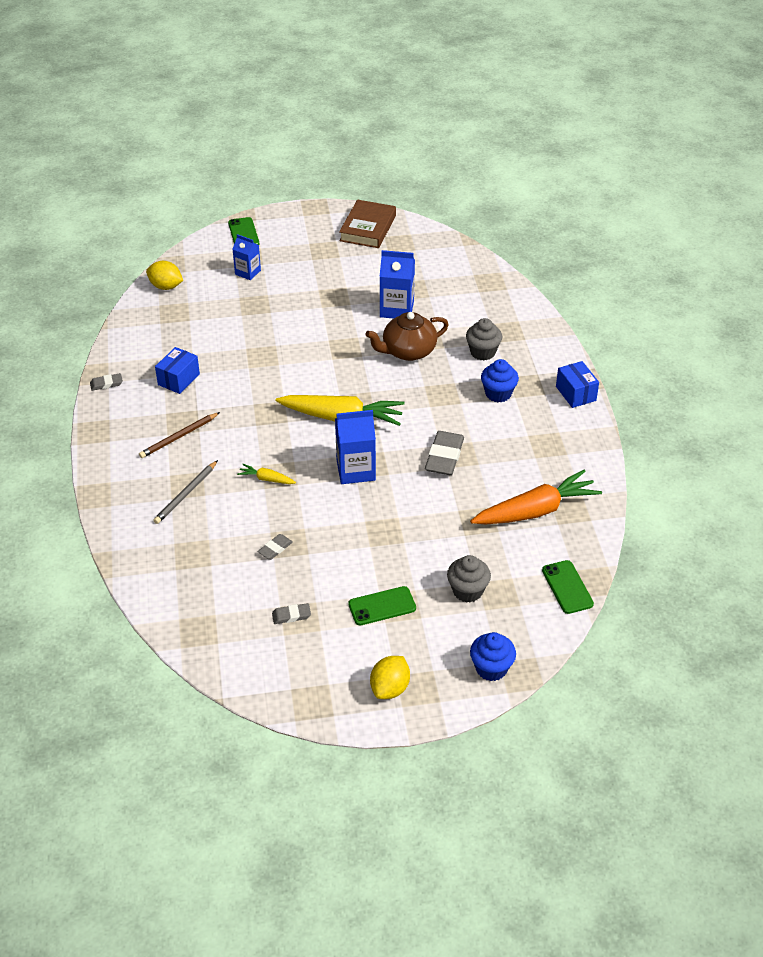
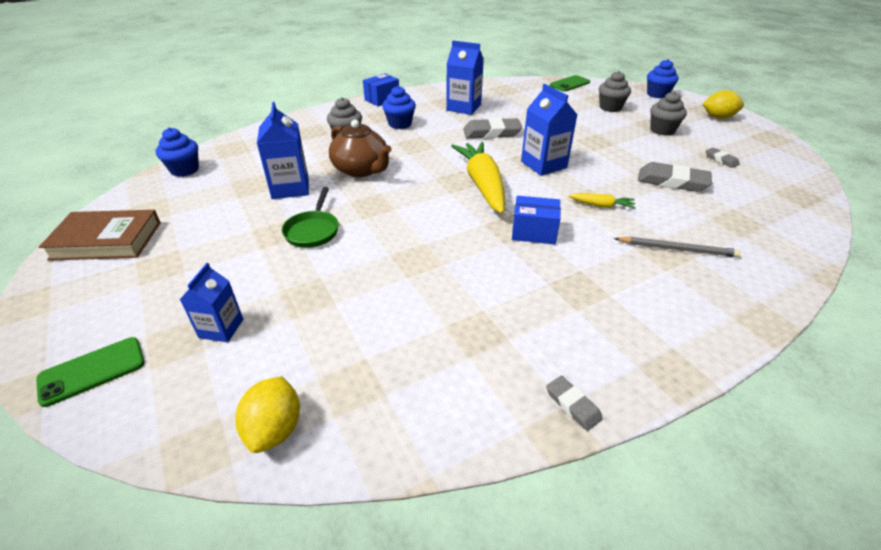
camera: 110 degrees left, 5 degrees down
brown pencil [139,412,220,458] -> none
blue box [155,347,200,394] -> blue box moved to [512,196,561,244]
yellow carrot [237,464,296,484] -> yellow carrot turned 75 degrees counterclockwise [569,194,636,209]
grey eraser [258,534,293,560] -> grey eraser [638,162,712,192], size x1.91
green phone [348,586,416,625] -> grey cupcake [650,91,687,136]
orange carrot [470,470,602,524] -> none
none -> blue cupcake [156,127,199,177]
none -> green pan [282,187,339,248]
none -> blue carton [446,40,484,115]

